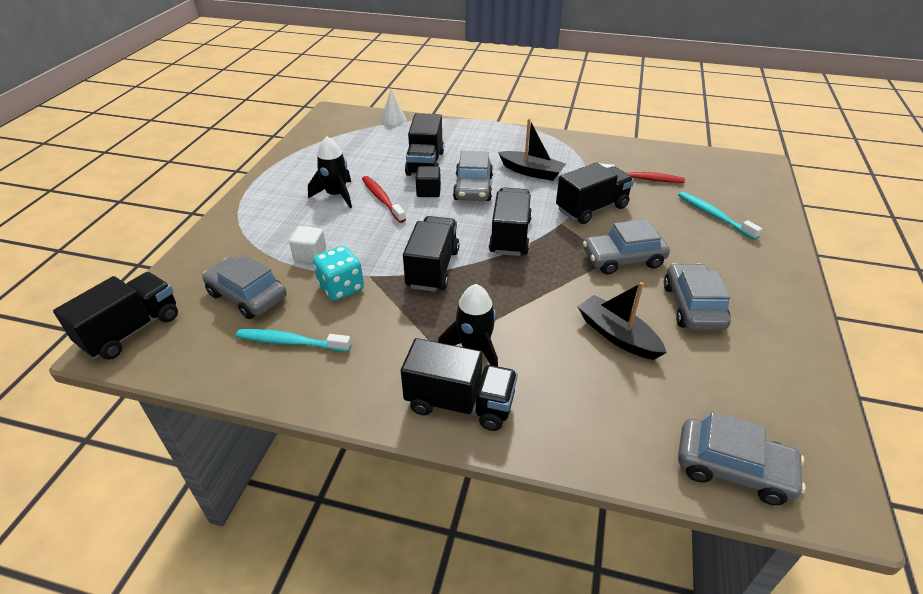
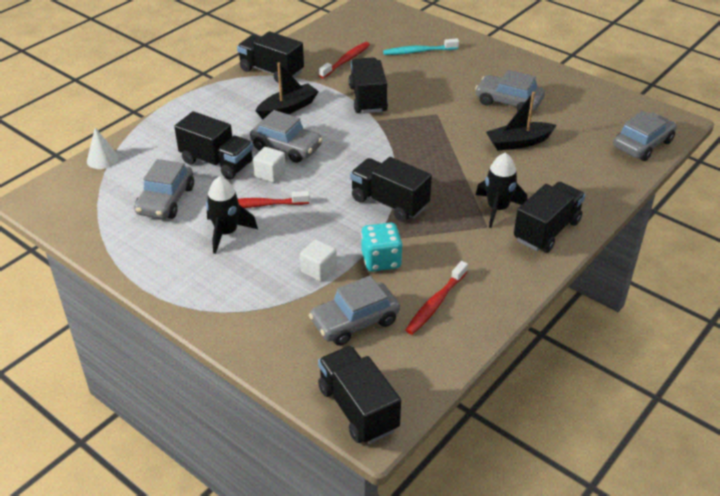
camera: 65 degrees left, 0 degrees up
turquoise toothbrush [236,329,351,352] -> red toothbrush [405,261,468,335]
black cube [416,166,441,197] -> white cube [253,147,286,183]
black truck [489,188,532,256] -> black truck moved to [237,31,304,84]
grey car [583,219,670,275] -> grey car moved to [134,159,194,219]

